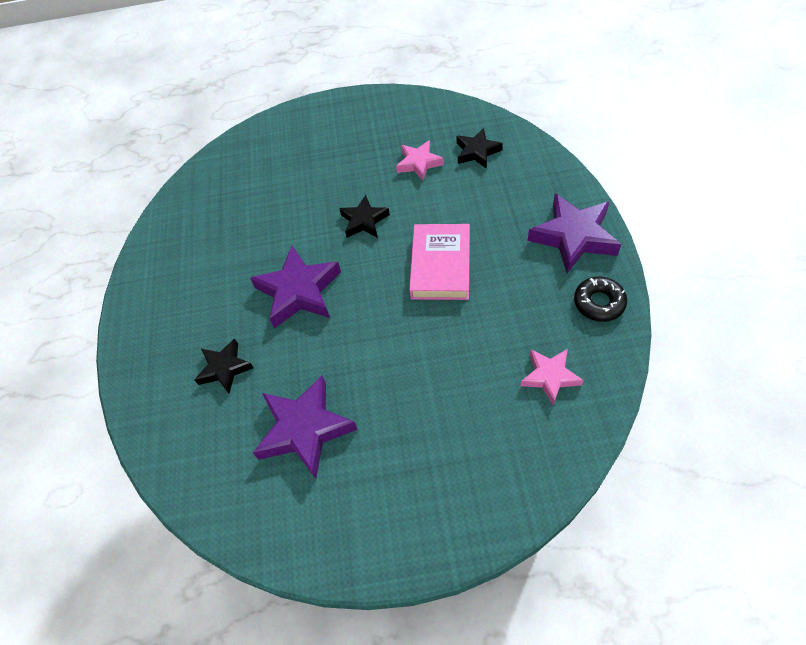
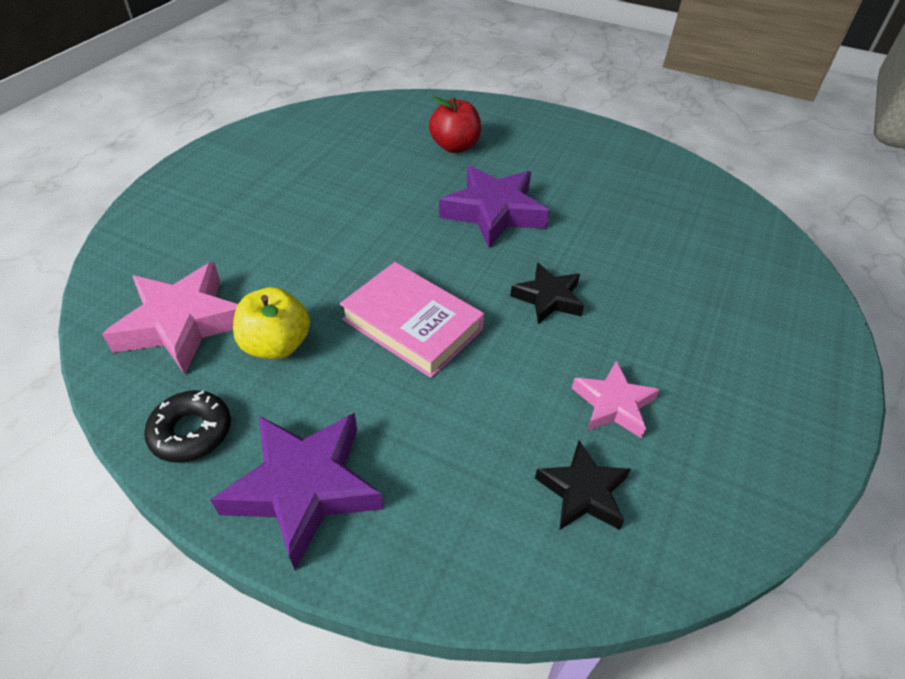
camera: 115 degrees right, 10 degrees down
black star [194,339,254,394] -> red apple [429,96,481,153]
purple star [253,376,358,479] -> none
pink star [521,349,584,405] -> pink star [102,262,238,374], size x1.67
none -> yellow apple [233,287,310,359]

